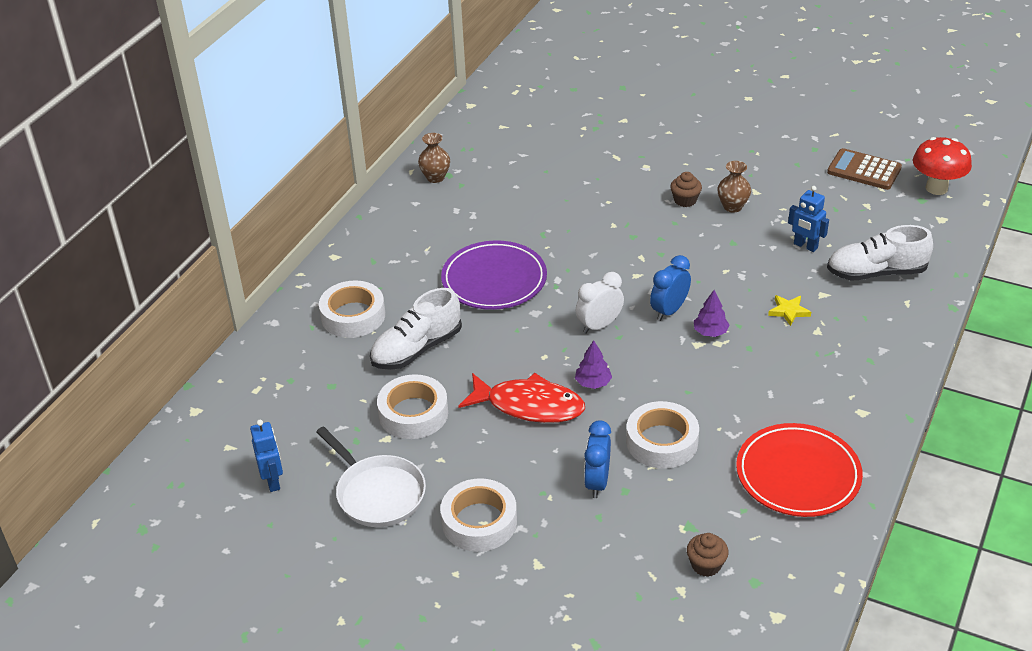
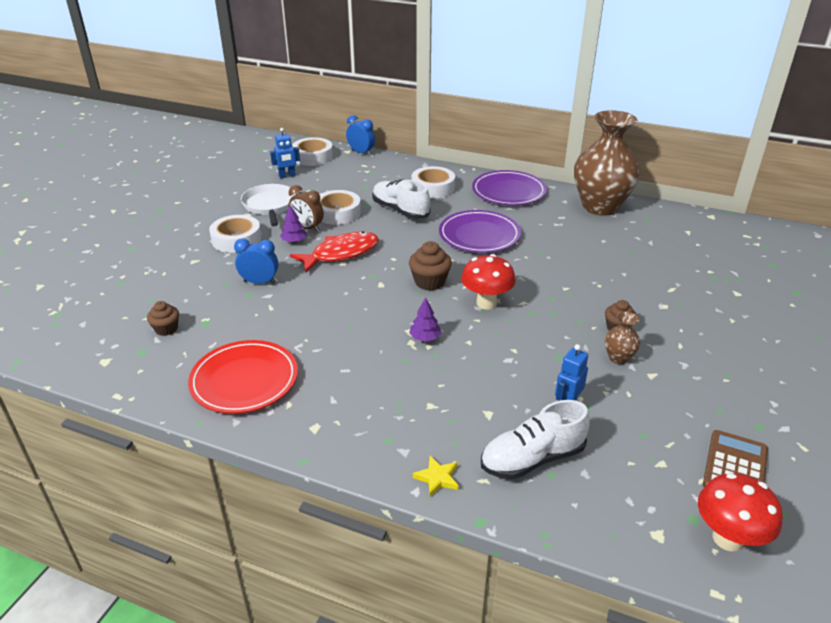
camera: 85 degrees right, 5 degrees down
white pan [316,426,426,527] -> white pan turned 120 degrees clockwise [241,184,296,226]
brown vase [418,133,450,183] -> brown vase [574,110,640,216], size x2.47
red fish [458,373,585,423] -> red fish turned 135 degrees counterclockwise [290,231,379,272]
purple tree [575,340,612,389] -> purple tree moved to [280,205,307,243]
white clock [576,272,624,334] -> brown cupcake [409,241,452,290]
white tape [626,401,699,469] -> white tape moved to [292,137,333,166]
blue clock [650,255,691,321] -> blue clock moved to [346,115,375,156]
yellow star [768,295,811,326] -> yellow star moved to [413,456,459,497]
white shoe [827,225,933,281] -> white shoe turned 105 degrees counterclockwise [481,400,590,479]
none -> brown clock [288,185,324,232]
none -> red mushroom [461,254,516,310]
none -> purple plate [472,170,547,205]

